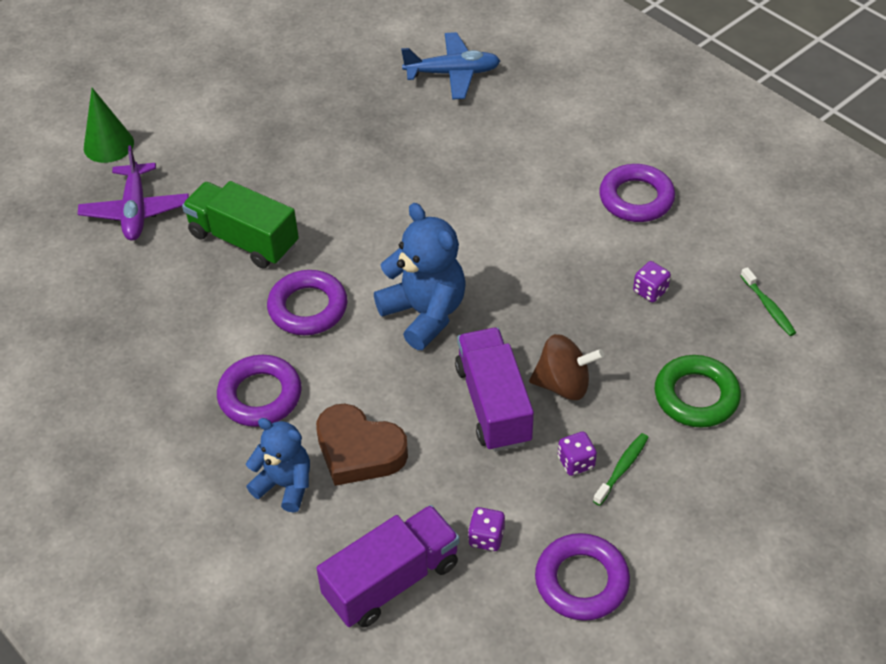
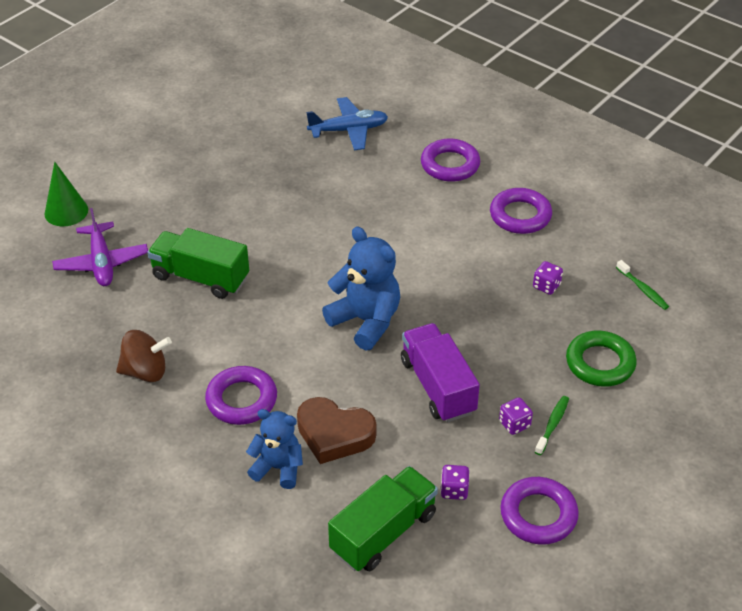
camera: 10 degrees left, 5 degrees down
purple ring [267,270,347,335] -> purple ring moved to [421,139,480,182]
purple truck [316,505,460,628] -> green truck [328,466,438,572]
brown spinning top [529,334,604,400] -> brown spinning top moved to [116,330,172,382]

